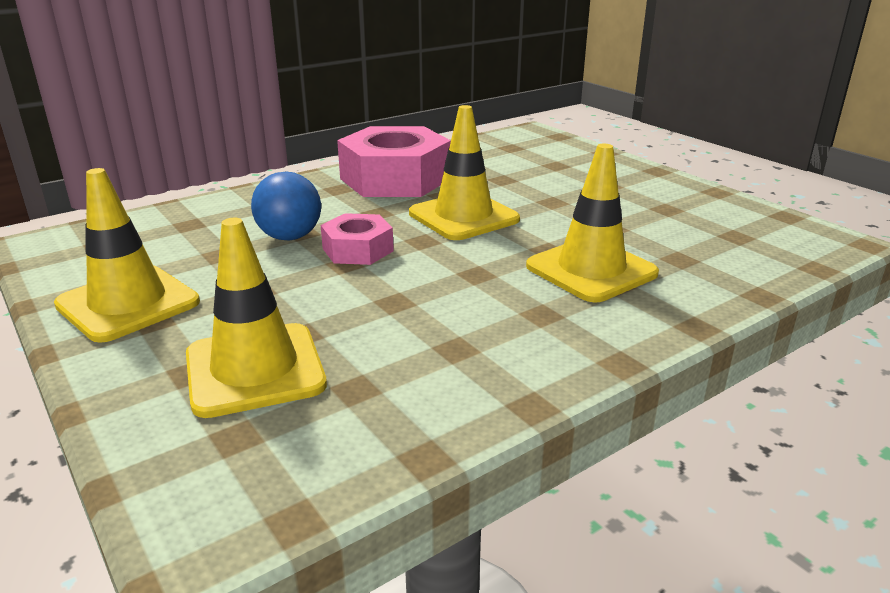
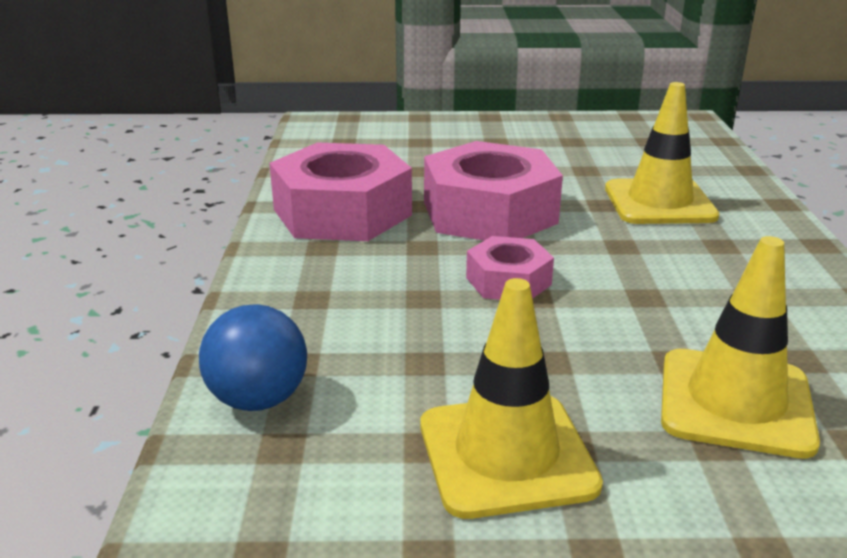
camera: 55 degrees left, 0 degrees up
blue ball [251,171,321,240] -> blue ball moved to [199,304,307,411]
yellow traffic cone [409,105,520,240] -> pink nut [424,141,563,241]

